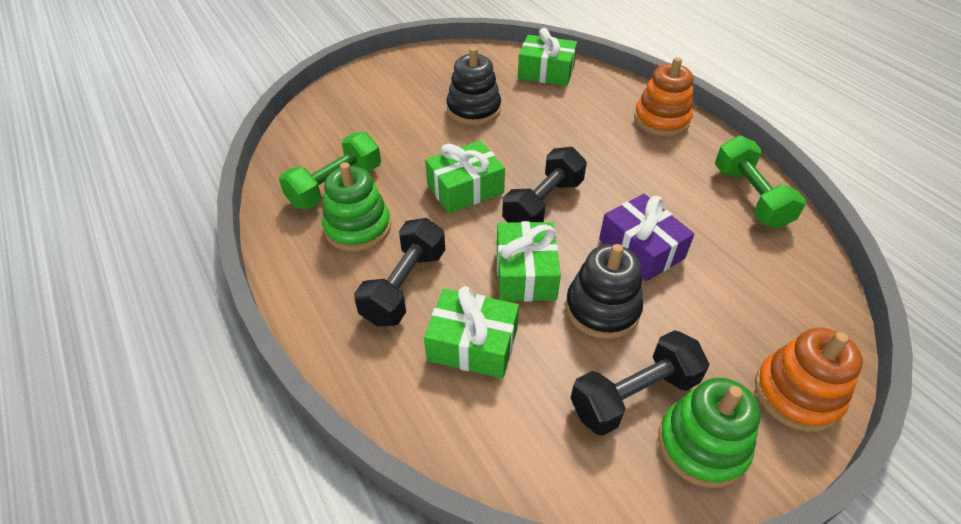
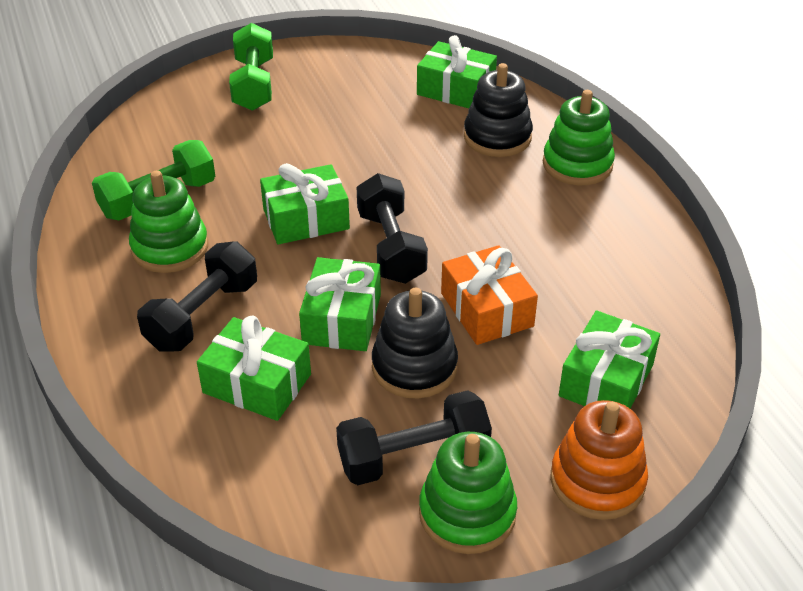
camera: 10 degrees right, 5 degrees down
black stacking toy [447,47,501,125] -> black stacking toy moved to [464,63,533,157]
black dumbbell [502,147,587,223] -> black dumbbell turned 60 degrees counterclockwise [357,173,428,284]
purple gift [599,194,694,281] -> orange gift [441,245,538,345]
orange stacking toy [634,57,694,137] -> green stacking toy [543,90,615,185]
green dumbbell [715,136,806,229] -> green dumbbell moved to [229,23,273,111]
none -> green gift [559,311,660,409]

